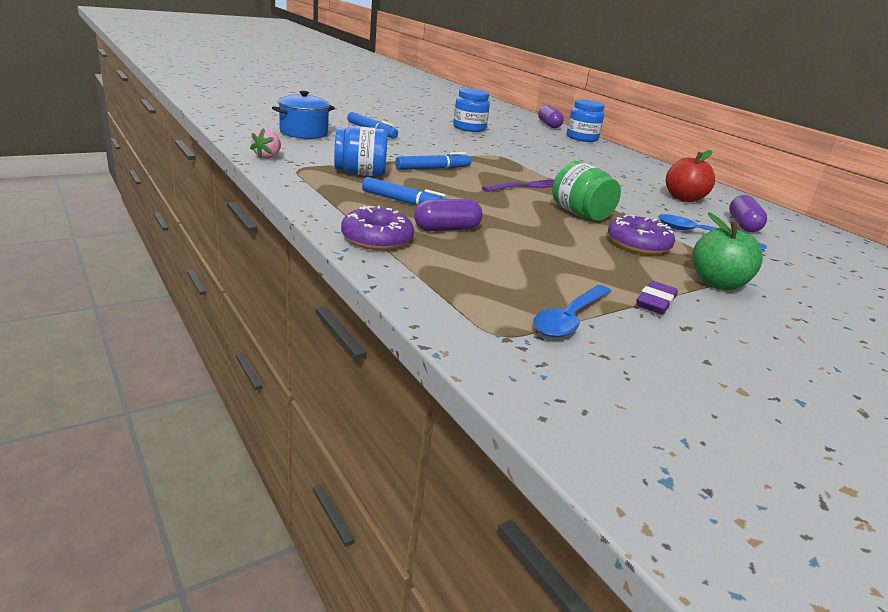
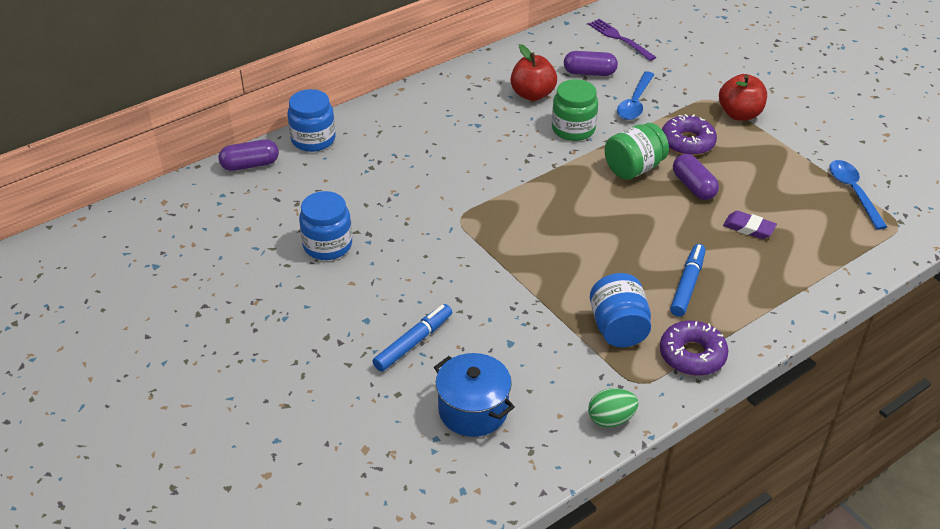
camera: 90 degrees left, 15 degrees up
pink strawberry [250,128,281,159] -> green egg [588,388,639,428]
purple donut [341,206,414,250] -> purple donut moved to [660,321,729,376]
blue marker [395,152,472,170] -> none
purple capsule [414,199,483,231] -> purple capsule moved to [673,154,719,200]
purple fork [482,179,554,192] -> purple fork moved to [588,19,656,61]
blue spoon [533,285,612,338] -> blue spoon turned 135 degrees counterclockwise [829,160,887,230]
purple eraser [636,281,678,315] -> purple eraser moved to [723,211,777,239]
green apple [692,212,763,291] -> red apple [719,74,767,121]
none -> green jar [552,79,598,141]

